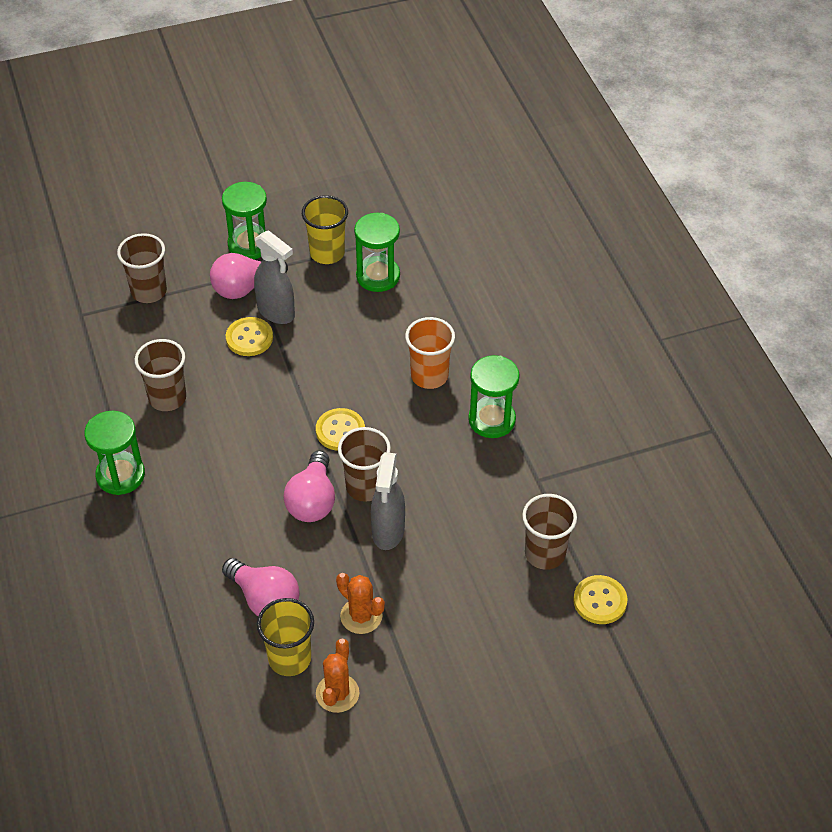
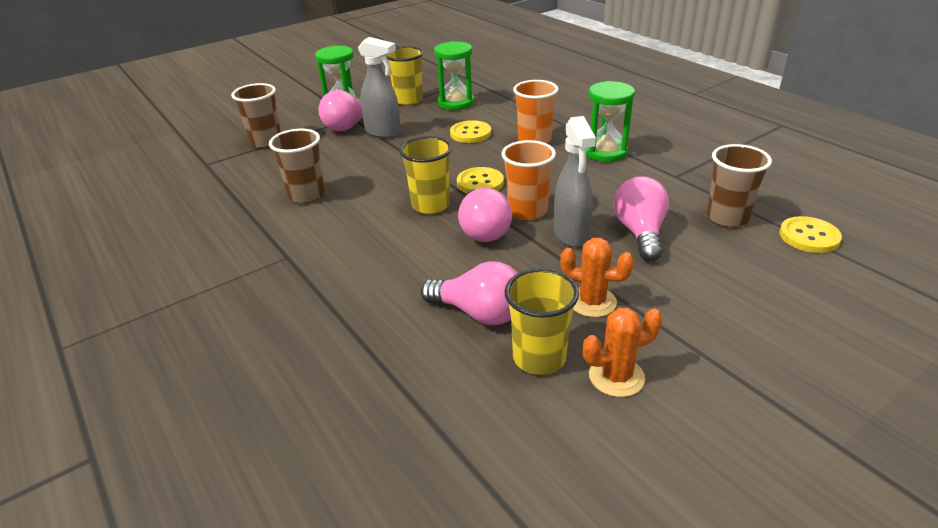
camera: 15 degrees left, 15 degrees down
green hourglass [84,411,145,495] -> none
yellow button [226,317,273,356] -> yellow button moved to [450,120,491,143]
orange cactus [316,639,359,713] -> orange cactus turned 75 degrees clockwise [583,308,662,397]
brown cup [338,427,391,502] -> orange cup [502,140,556,220]
none -> yellow cup [399,136,452,214]
none -> pink light bulb [614,176,669,261]

